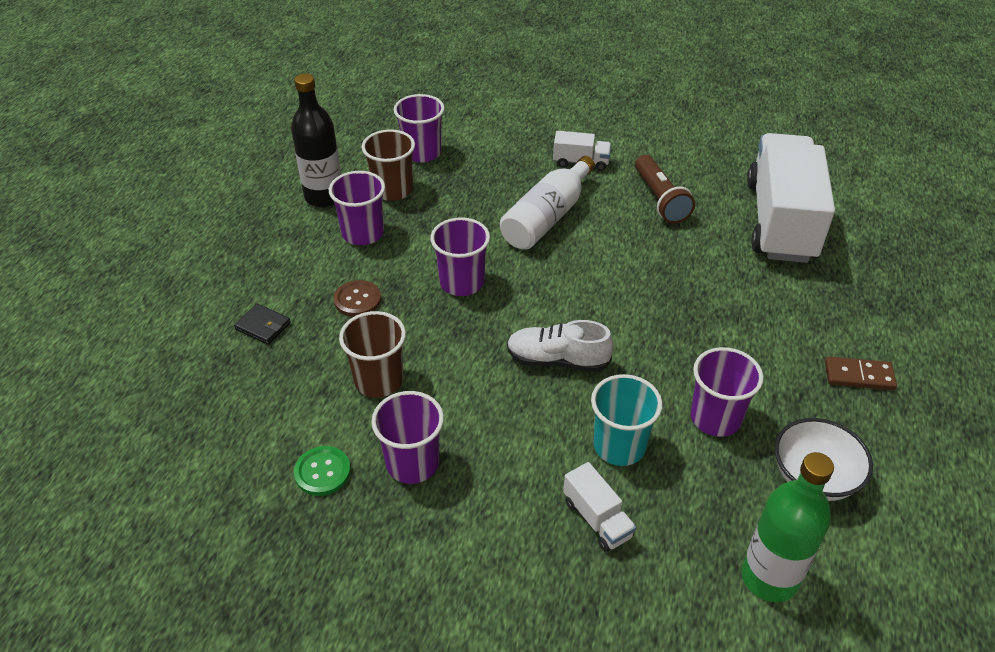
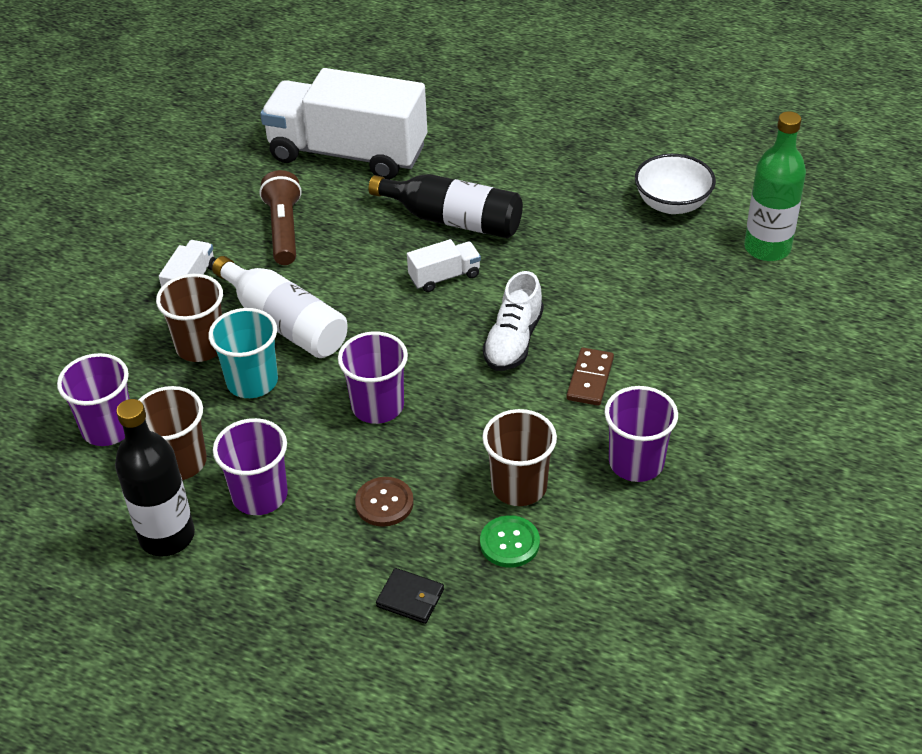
camera: 80 degrees left, 0 degrees up
black wallet [234,304,291,345] -> black wallet turned 75 degrees clockwise [376,568,444,624]
green button [294,446,351,496] -> green button moved to [480,515,540,568]
white truck [563,462,636,552] -> white truck moved to [407,239,481,292]
turquoise cup [591,374,662,466] -> turquoise cup moved to [208,308,278,398]
brown flashlight [635,155,695,224] -> brown flashlight turned 90 degrees counterclockwise [259,170,302,265]
purple cup [691,347,764,437] -> none
brown domino [825,356,897,390] -> brown domino moved to [566,348,614,406]
none -> brown cup [156,274,223,362]
none -> black bottle [368,174,523,238]

